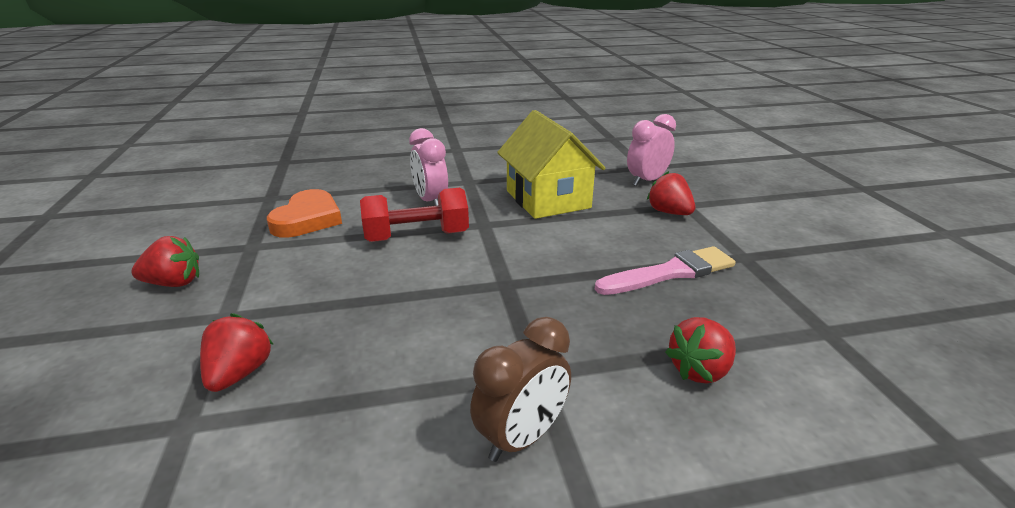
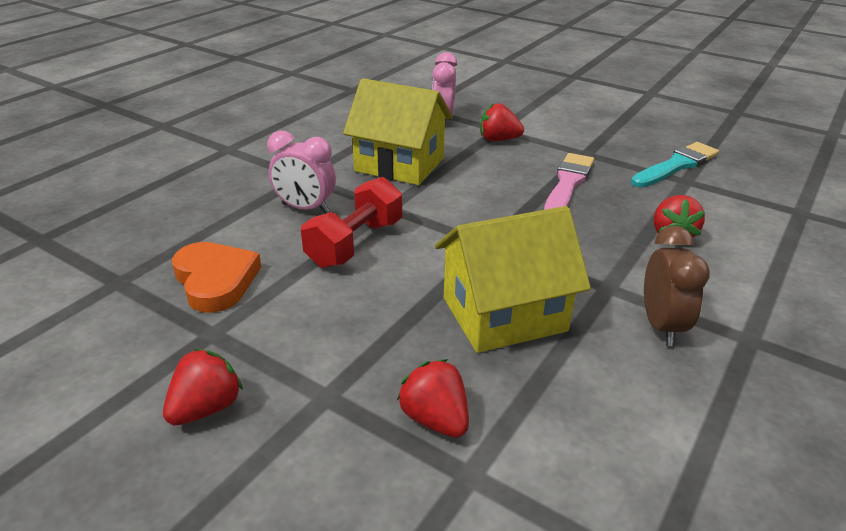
camera: 45 degrees left, 5 degrees up
none -> yellow house [435,206,591,353]
none -> turquoise brush [631,142,719,188]

